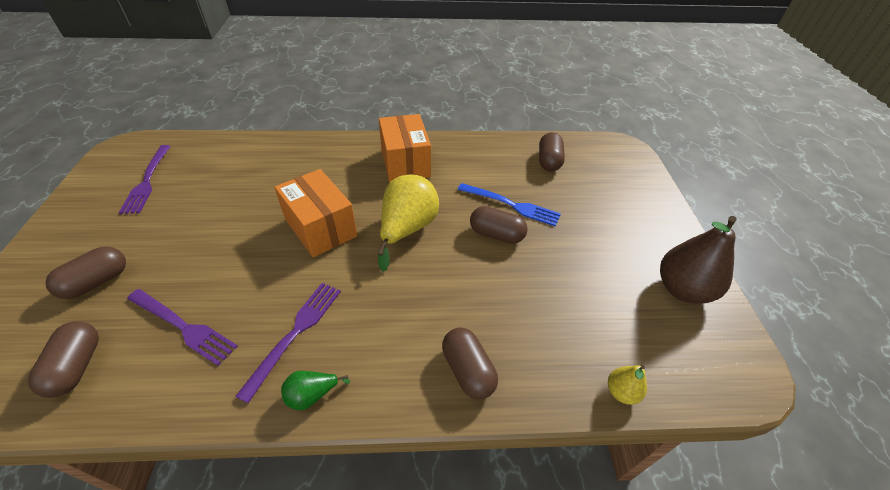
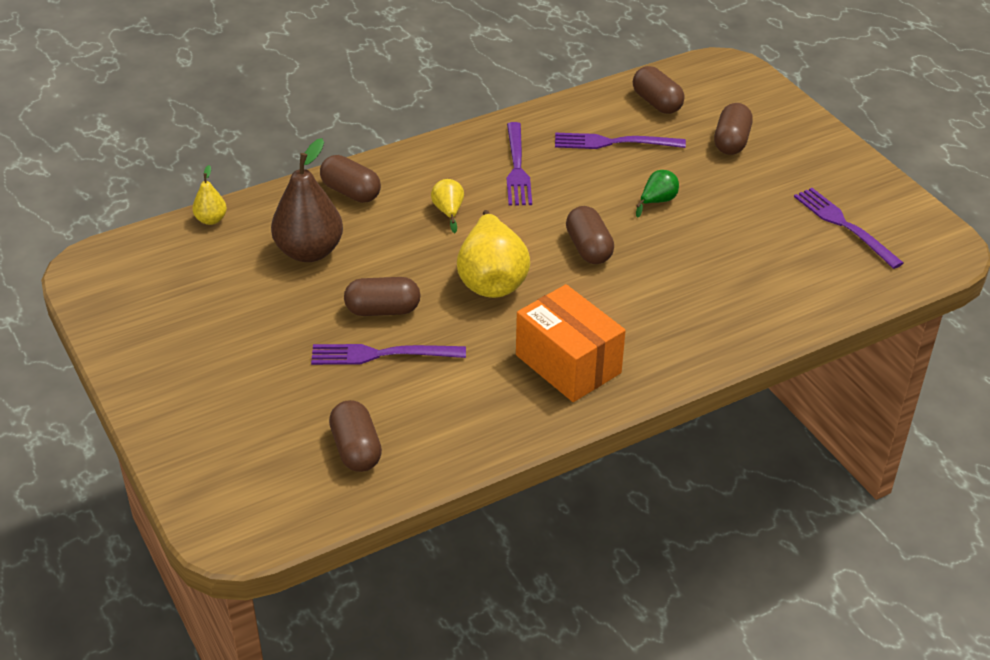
camera: 155 degrees right, 5 degrees down
orange box [274,169,357,257] -> brown capsule [566,206,614,264]
green pear [281,371,350,410] -> green pear moved to [636,170,679,218]
blue fork [458,183,561,227] -> purple fork [311,344,466,365]
brown pear [660,216,737,304] -> brown pear moved to [271,138,343,262]
none -> yellow pear [431,179,464,233]

